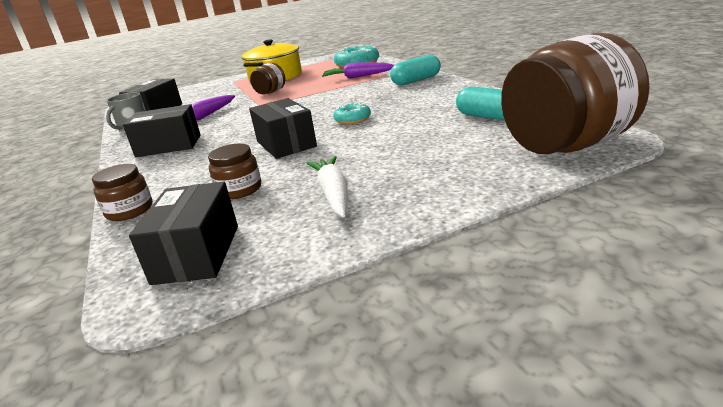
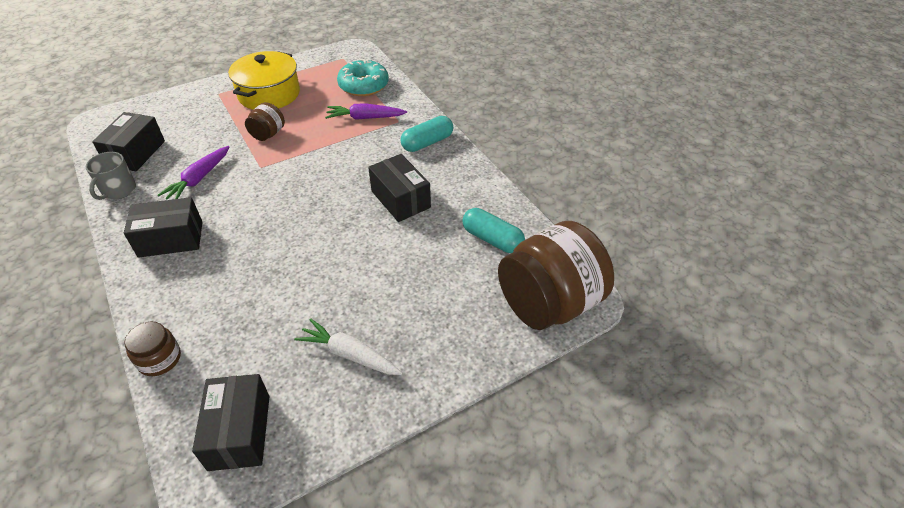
camera: 10 degrees left, 20 degrees up
brown jar [208,144,261,199] -> none
black box [249,98,317,159] -> black box moved to [368,154,431,222]
white carrot [306,156,348,218] -> white carrot turned 45 degrees counterclockwise [294,318,403,375]
turquoise donut [333,102,371,125] -> none

